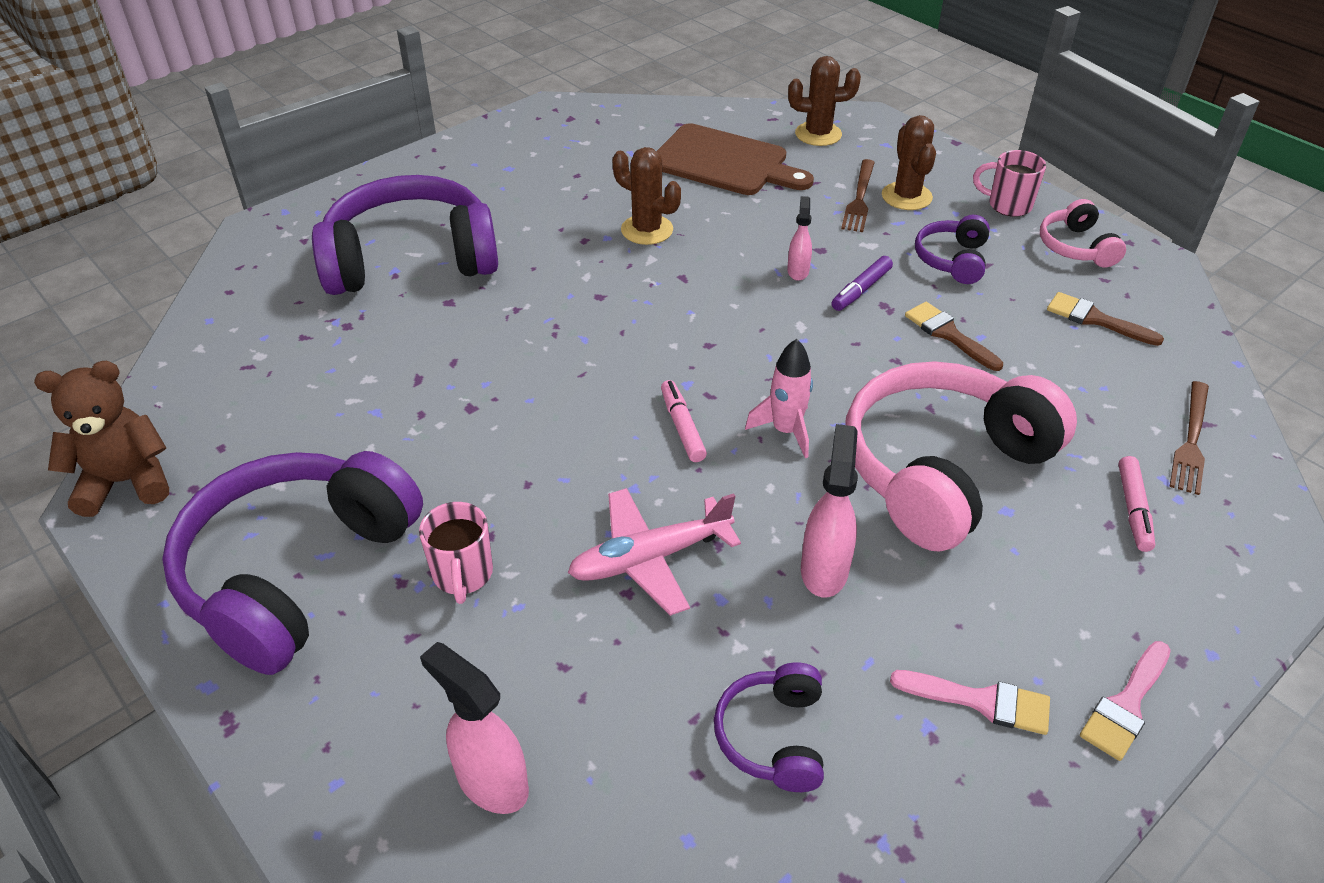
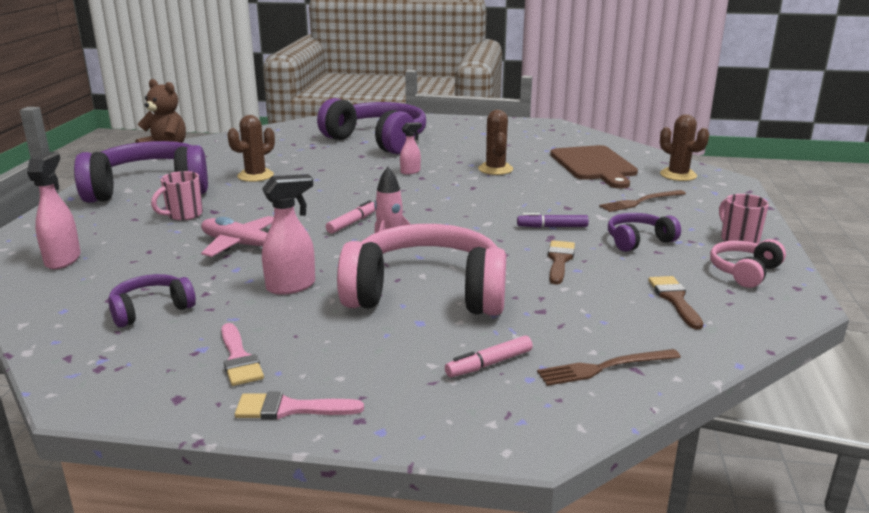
camera: 50 degrees right, 20 degrees down
pink spray bottle [787,196,812,281] -> pink spray bottle moved to [400,122,422,175]
brown cactus [882,115,936,210] -> brown cactus moved to [227,115,275,182]

